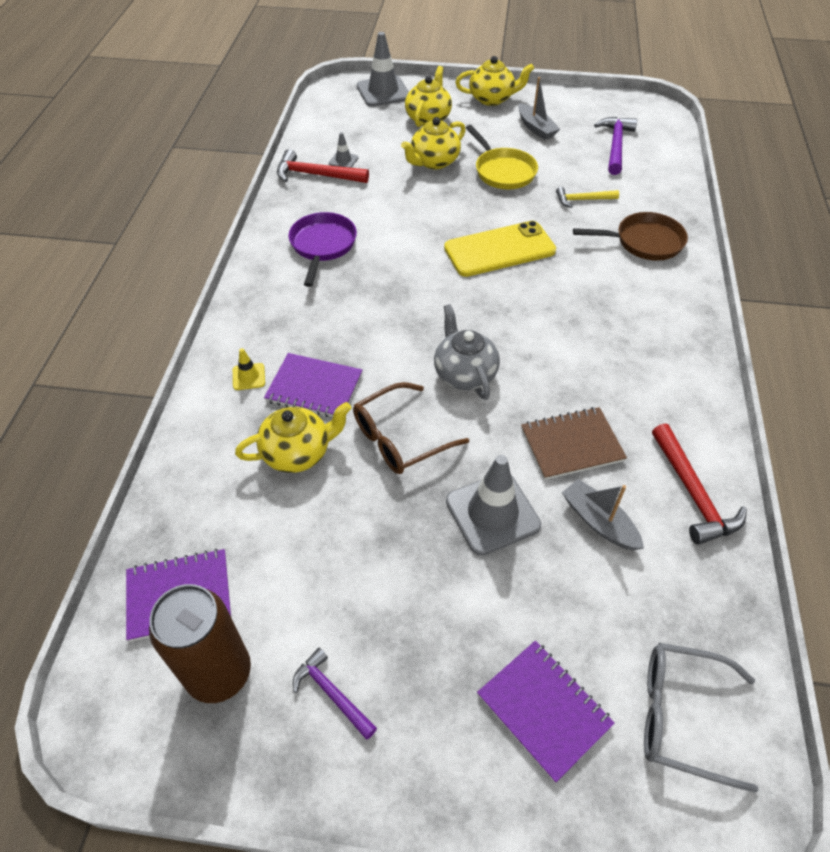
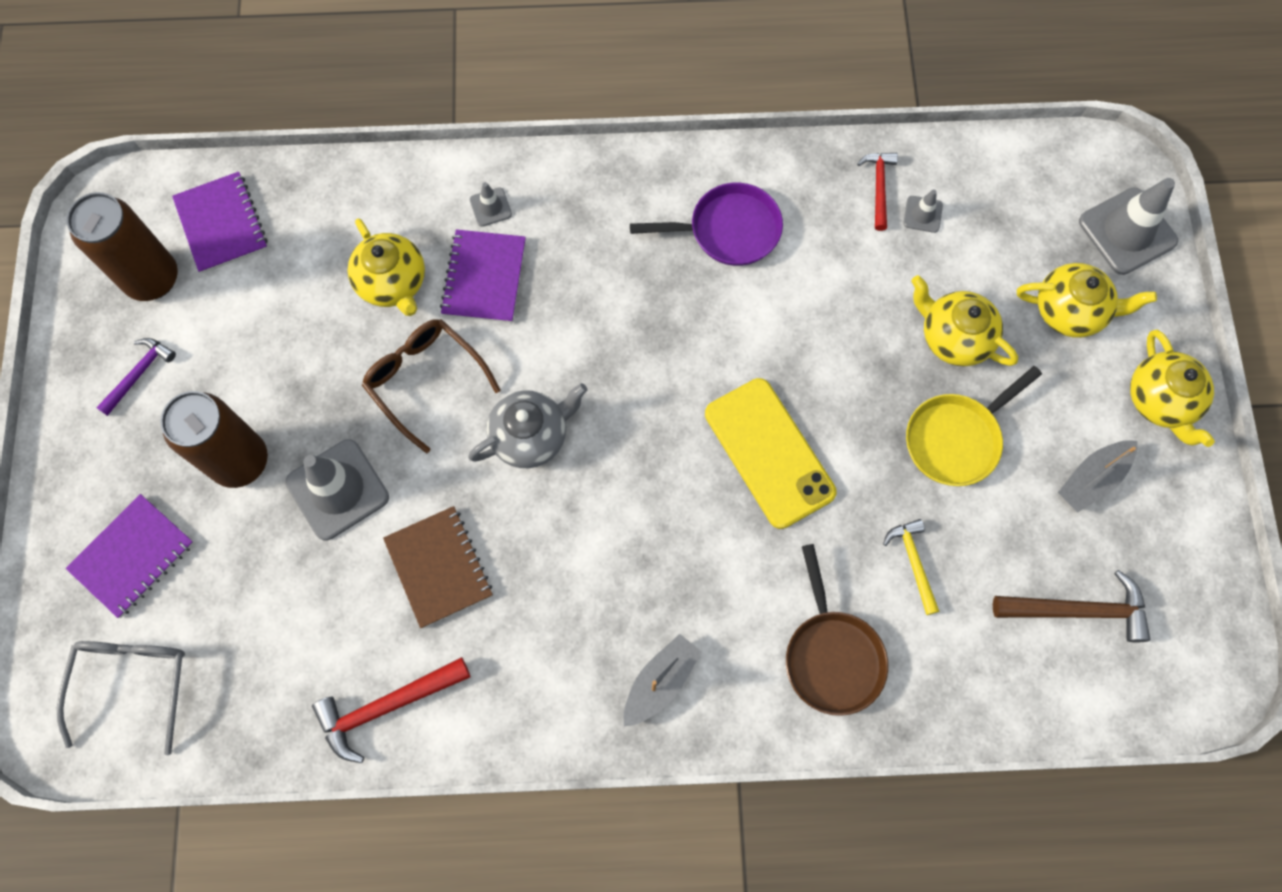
camera: 80 degrees right, 20 degrees up
yellow traffic cone [233,348,265,390] -> grey traffic cone [470,182,512,227]
red hammer [277,149,369,183] -> red hammer [857,153,898,231], size x0.63
grey boat [562,479,644,550] -> grey boat moved to [624,634,702,727]
purple hammer [594,117,637,175] -> brown hammer [993,570,1150,642]
none -> brown can [160,391,268,488]

